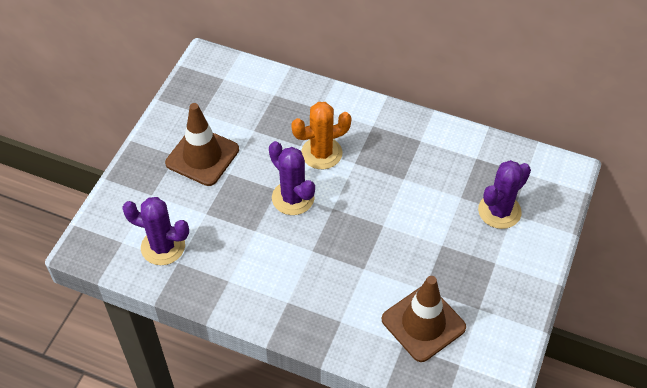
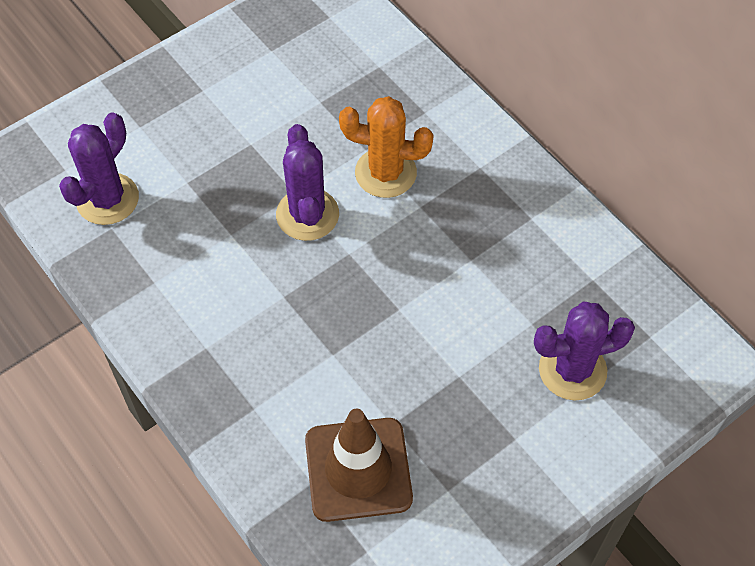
camera: 30 degrees right, 5 degrees up
purple cactus [122,197,189,265] -> purple cactus turned 75 degrees clockwise [59,112,139,225]
brown traffic cone [165,103,239,186] -> none

